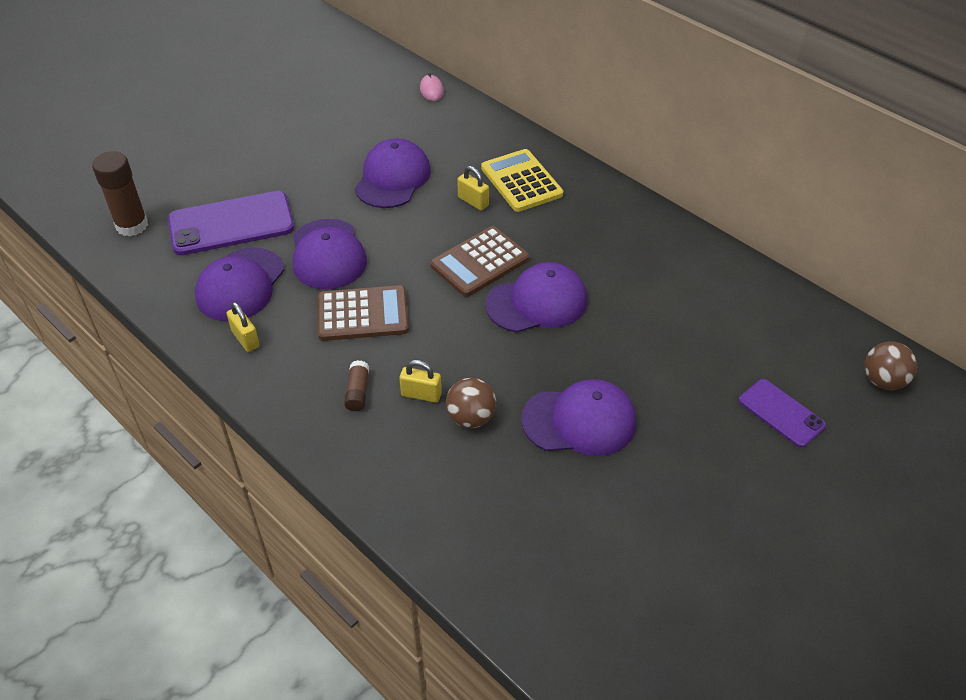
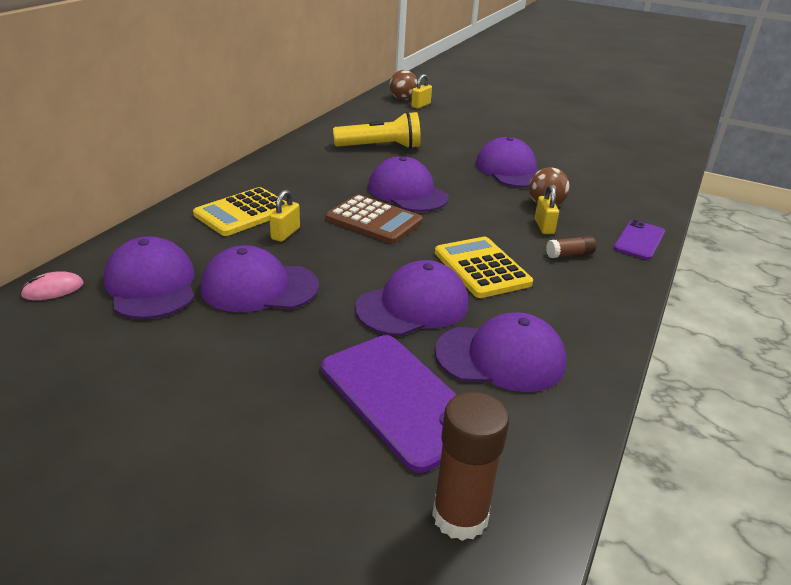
camera: 110 degrees left, 15 degrees down
yellow padlock [226,302,260,352] -> yellow padlock moved to [411,74,432,109]
brown calculator [318,285,409,341] -> yellow calculator [435,237,533,298]
purple phone [739,379,826,448] -> purple phone moved to [613,220,665,260]
none -> purple cap [104,236,195,319]
none -> yellow flashlight [333,111,421,149]

